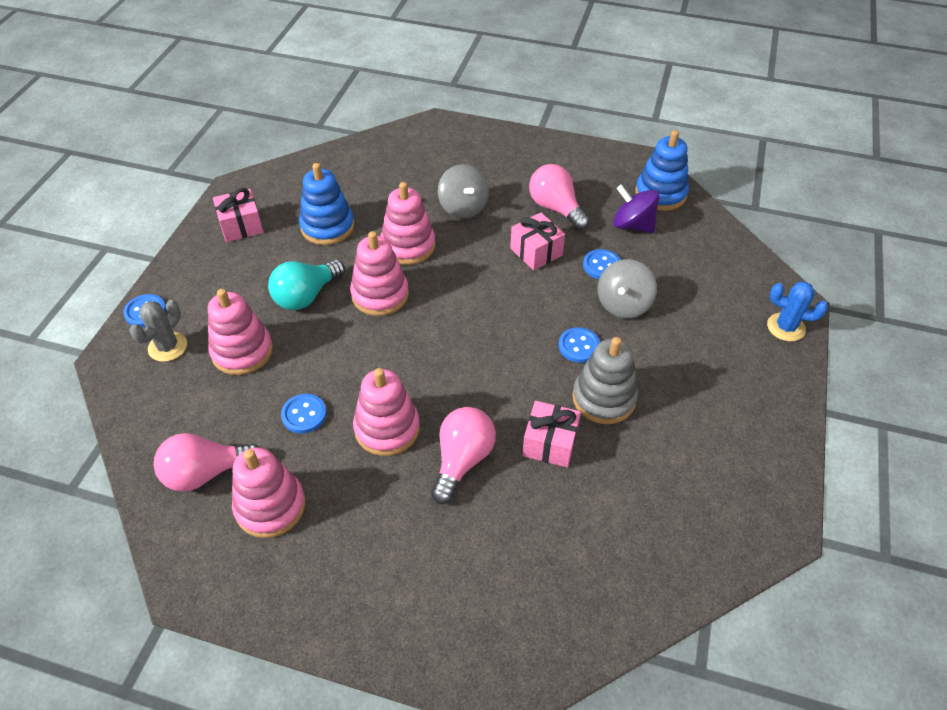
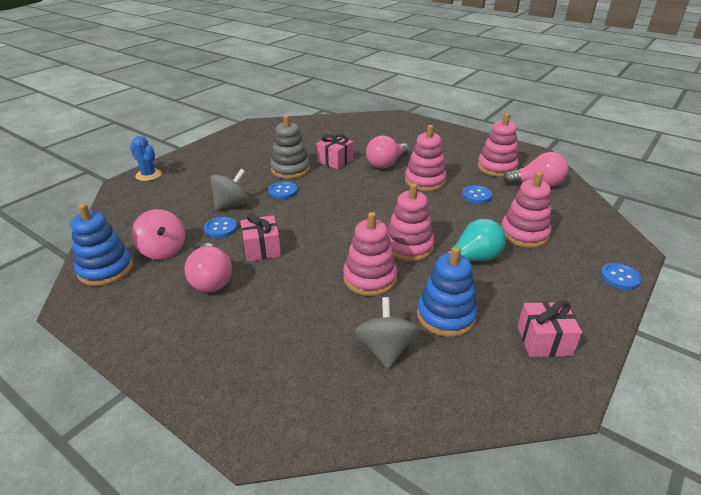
camera: 160 degrees left, 15 degrees down
grey cactus [129,300,187,362] -> none
grey spinning top [438,164,489,219] -> grey spinning top moved to [355,297,419,369]
purple spinning top [613,185,660,233] -> pink spinning top [131,209,185,259]

